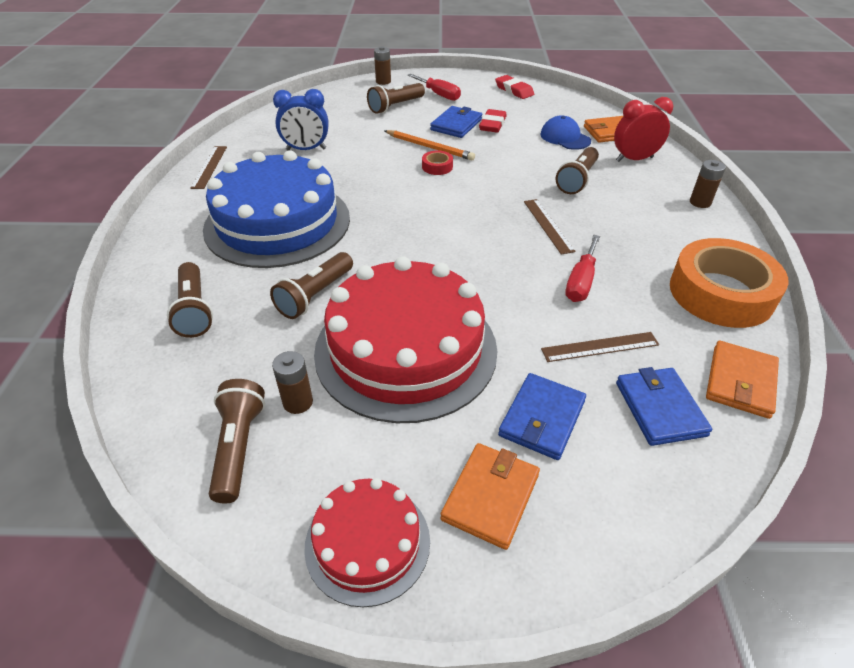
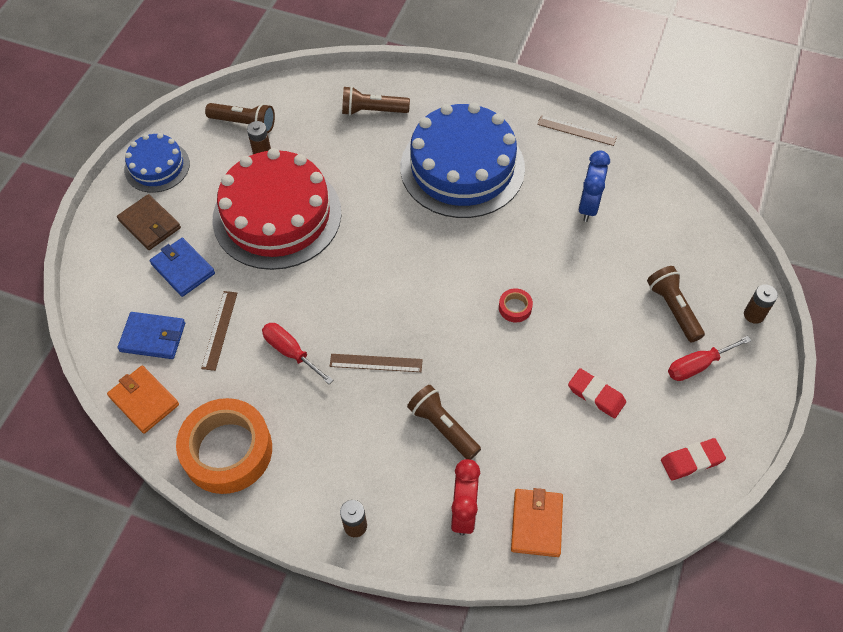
camera: 110 degrees right, 15 degrees up
brown flashlight [270,252,353,319] -> none
red cake [304,478,430,607] -> blue cake [124,133,190,193]
orange pencil [385,130,475,161] -> none
blue wallet [430,106,482,138] -> none
orange wallet [440,443,540,550] -> brown wallet [117,194,181,250]
blue cap [540,115,591,150] -> none

